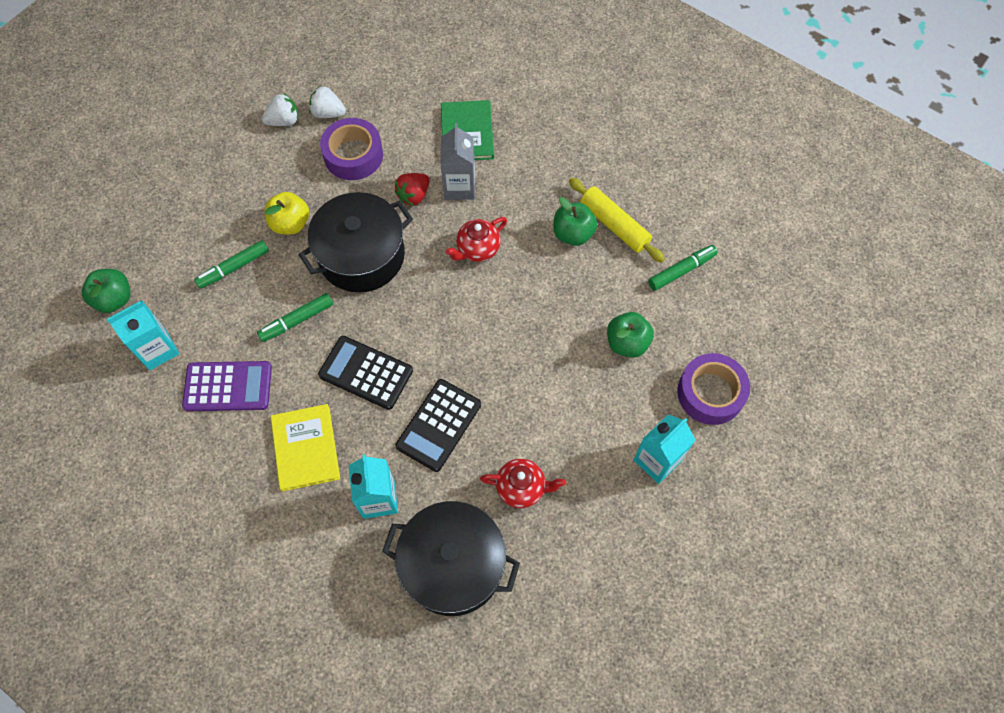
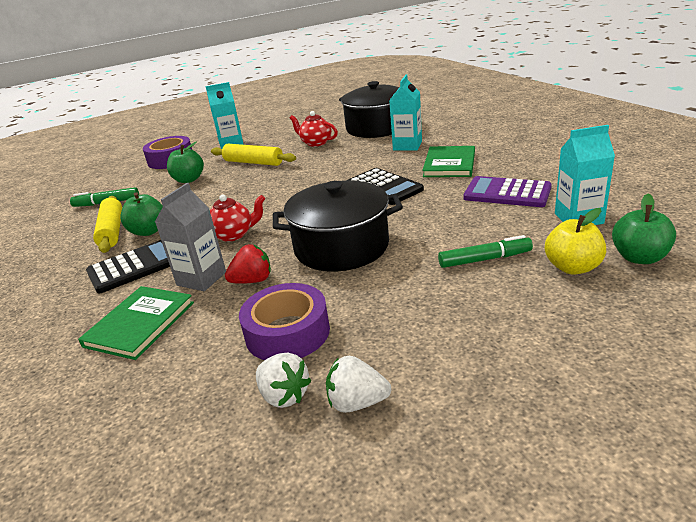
camera: 150 degrees left, 35 degrees down
green marker [257,293,333,342] -> none
yellow apple [264,192,309,234] -> yellow apple moved to [545,208,606,275]
yellow book [271,404,340,492] -> green book [422,146,475,177]
black calculator [395,379,481,472] -> black calculator moved to [86,240,170,293]
none -> yellow rolling pin [211,144,296,166]

